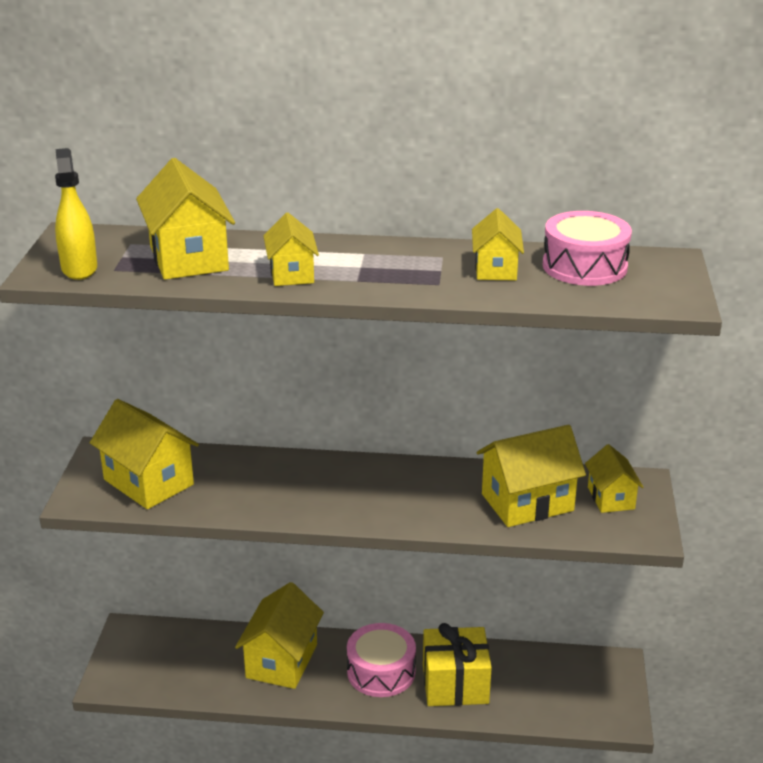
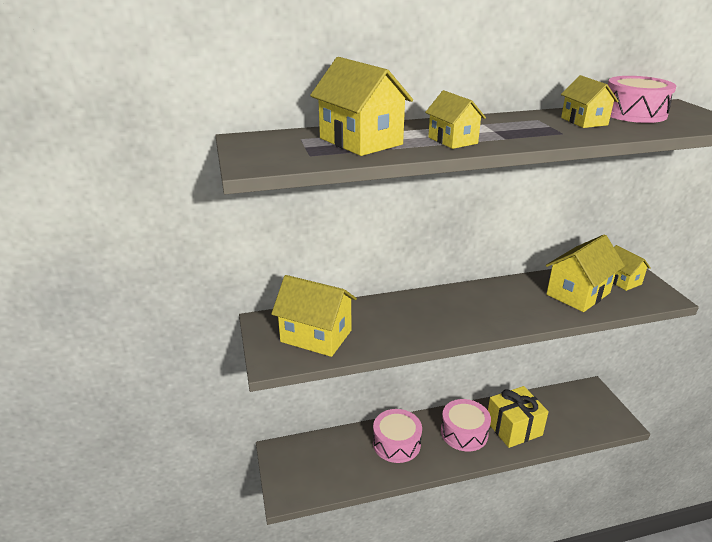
camera: 20 degrees left, 0 degrees up
yellow spray bottle [55,148,97,280] -> none
yellow house [235,582,324,689] -> pink drum [373,409,422,463]

